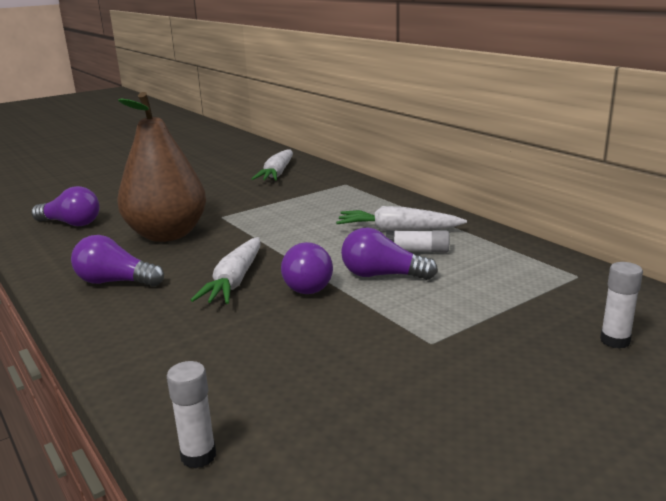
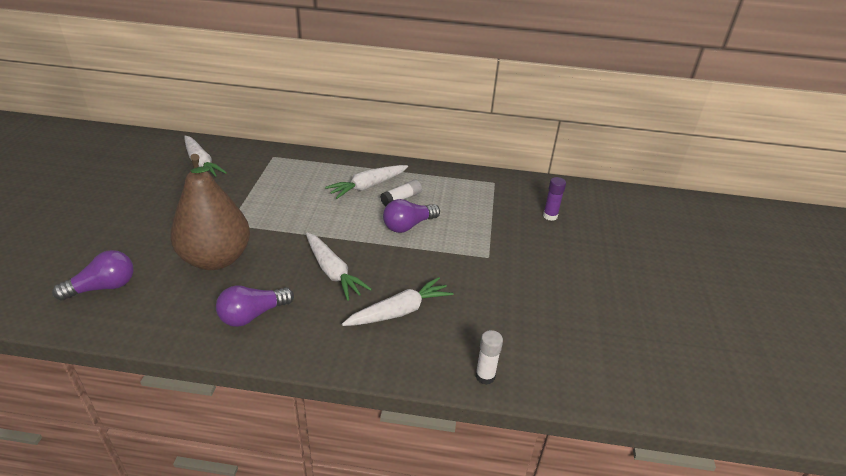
camera: 50 degrees left, 15 degrees up
purple light bulb [281,242,333,294] -> none
white glue stick [600,262,643,349] -> purple glue stick [543,177,566,221]
none -> white carrot [342,277,454,326]

